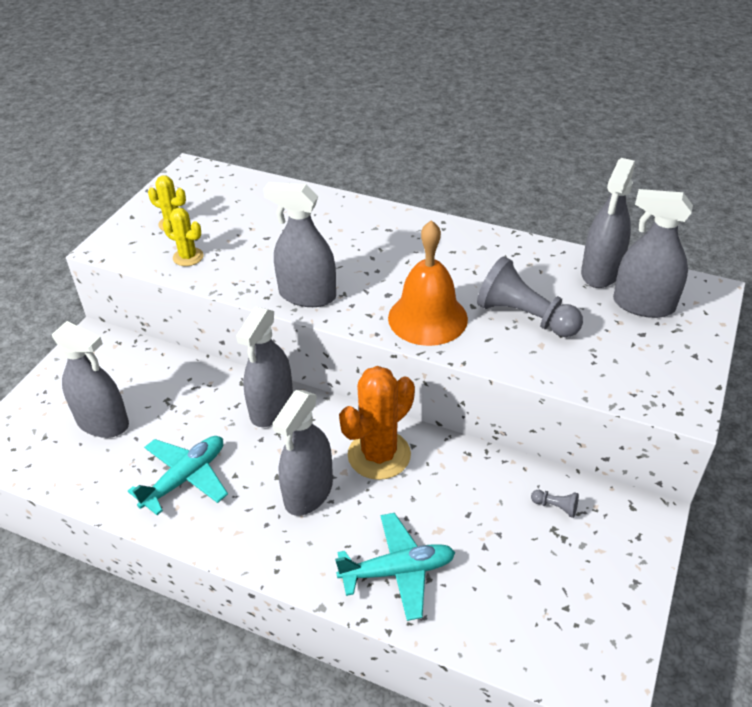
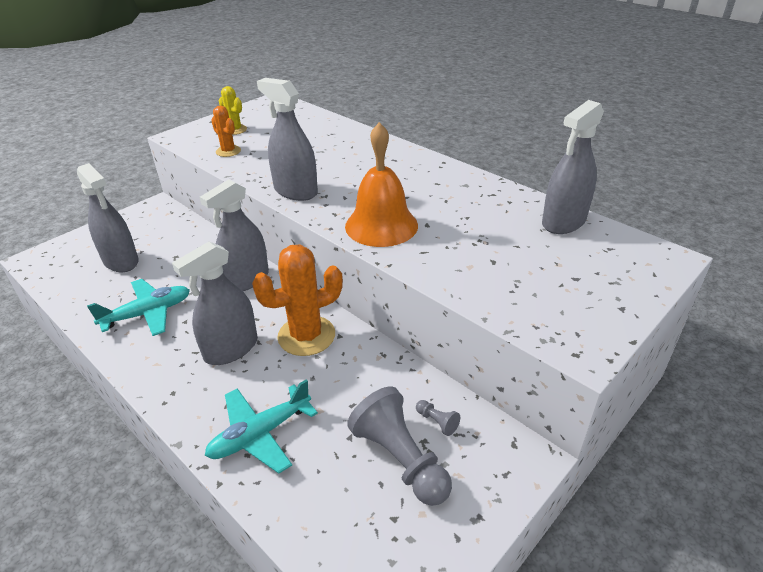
camera: 20 degrees right, 5 degrees down
yellow cactus [163,208,204,266] -> orange cactus [211,106,241,157]
turquoise plane [335,513,455,621] -> turquoise plane turned 135 degrees clockwise [205,379,318,474]
grey pawn [477,256,583,337] -> grey pawn moved to [347,387,452,506]
grey spray bottle [613,189,693,318] -> none

